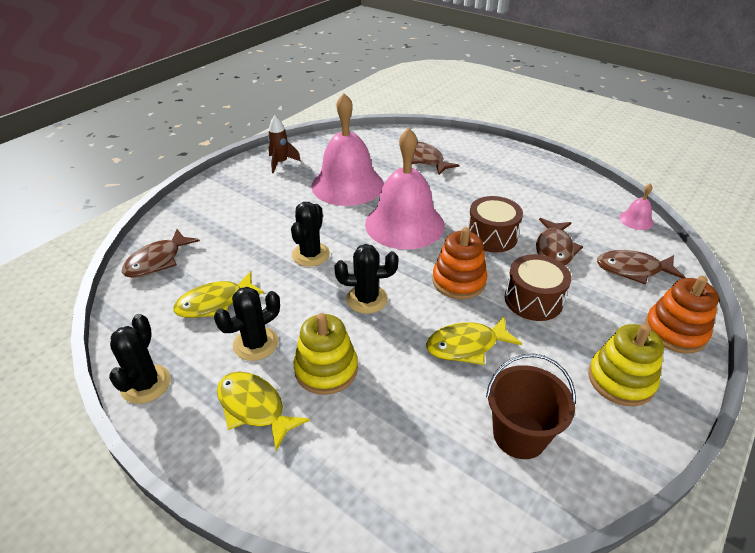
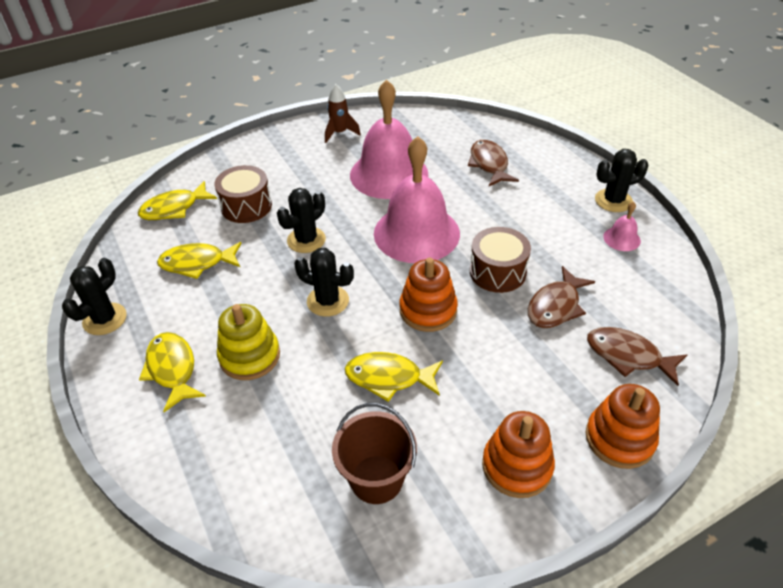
camera: 25 degrees right, 5 degrees up
brown fish [122,229,200,278] -> yellow fish [138,181,217,220]
black cactus [214,287,280,361] -> black cactus moved to [595,149,648,212]
brown drum [505,254,571,321] -> brown drum moved to [214,165,272,223]
yellow stacking toy [588,324,664,406] -> orange stacking toy [482,411,555,498]
pink bell [619,183,654,230] -> pink bell moved to [603,201,641,251]

